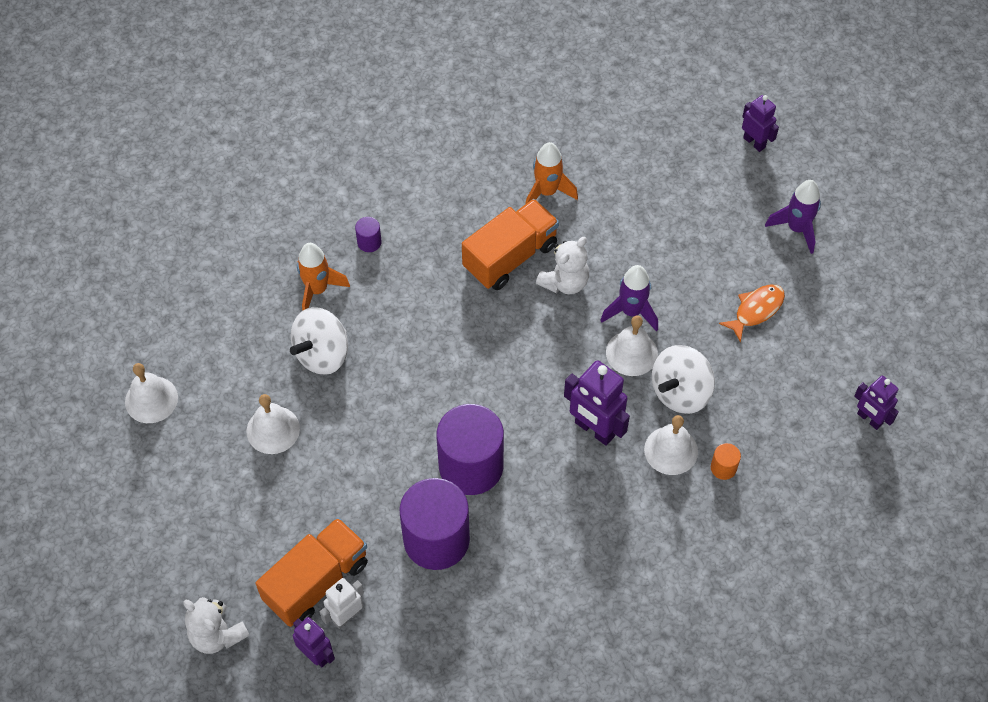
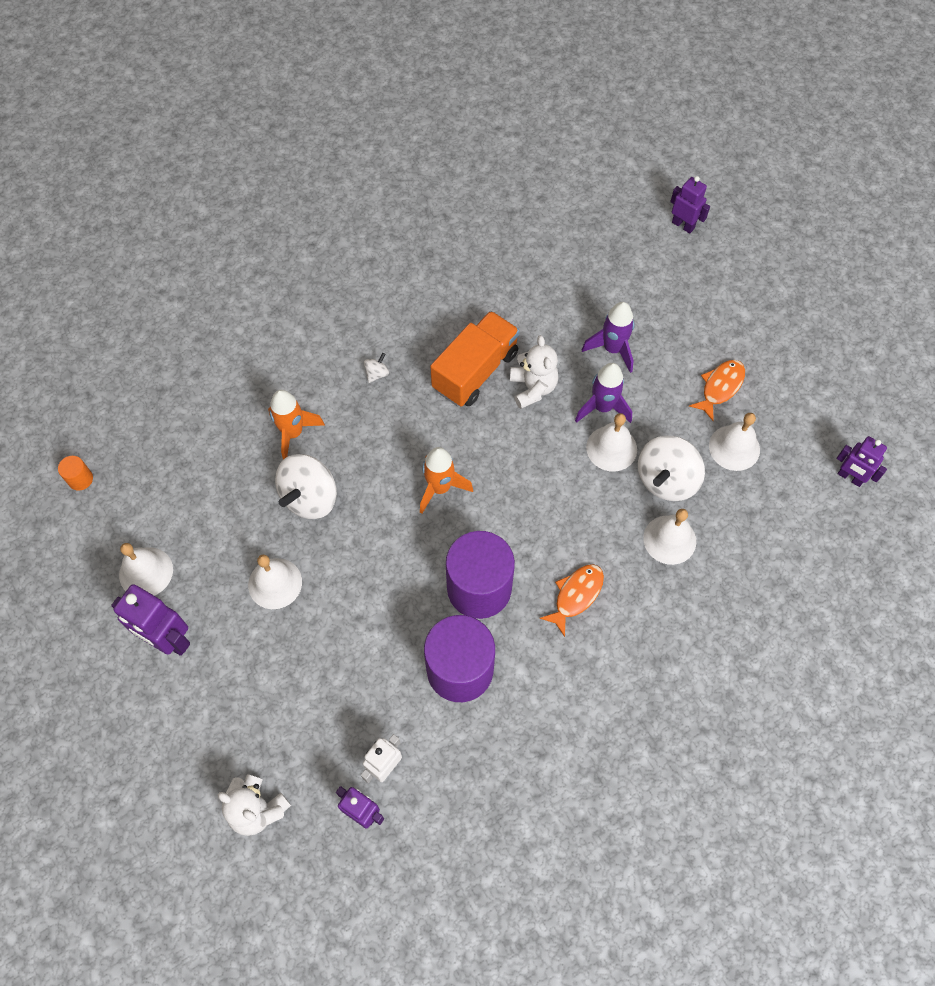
camera: 10 degrees left, 5 degrees up
orange truck [255,517,368,627] -> none
purple cylinder [355,217,382,252] -> none
orange rocket [526,142,578,203] -> orange rocket moved to [420,447,473,514]
white teddy bear [536,237,589,294] -> white teddy bear turned 45 degrees counterclockwise [510,335,558,409]
purple robot [564,360,630,446] -> purple robot moved to [111,584,190,656]
orange cylinder [711,443,741,480] -> orange cylinder moved to [58,456,93,490]
purple rocket [765,180,821,254] -> purple rocket moved to [582,302,634,373]
none -> white spinning top [364,353,389,383]
none -> orange fish [539,564,604,637]
none -> white bell [709,413,760,471]

